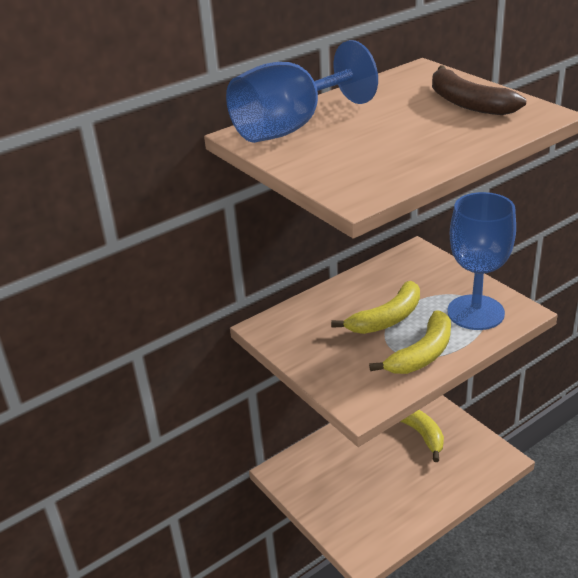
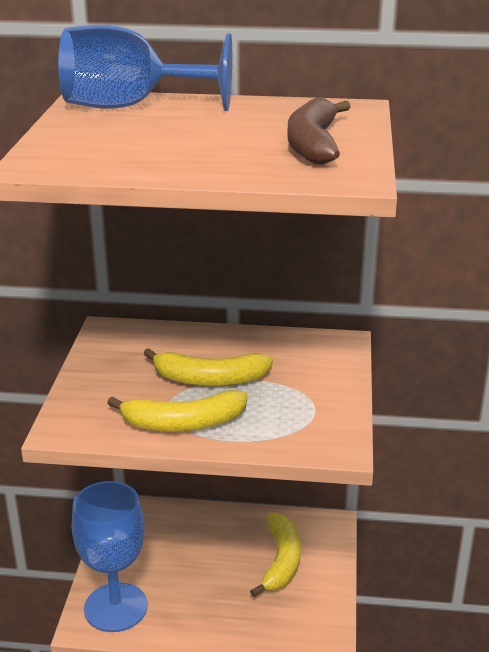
camera: 40 degrees right, 5 degrees down
blue goblet [447,192,516,330] -> blue goblet moved to [72,481,148,632]

